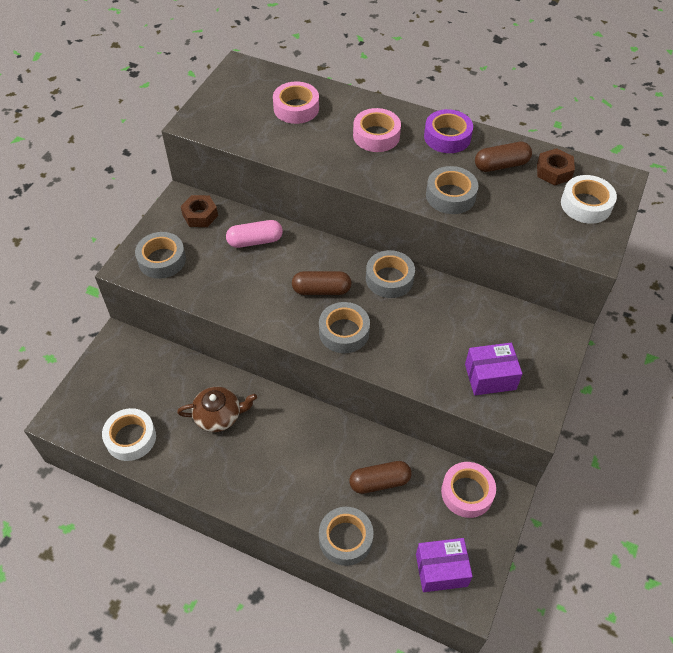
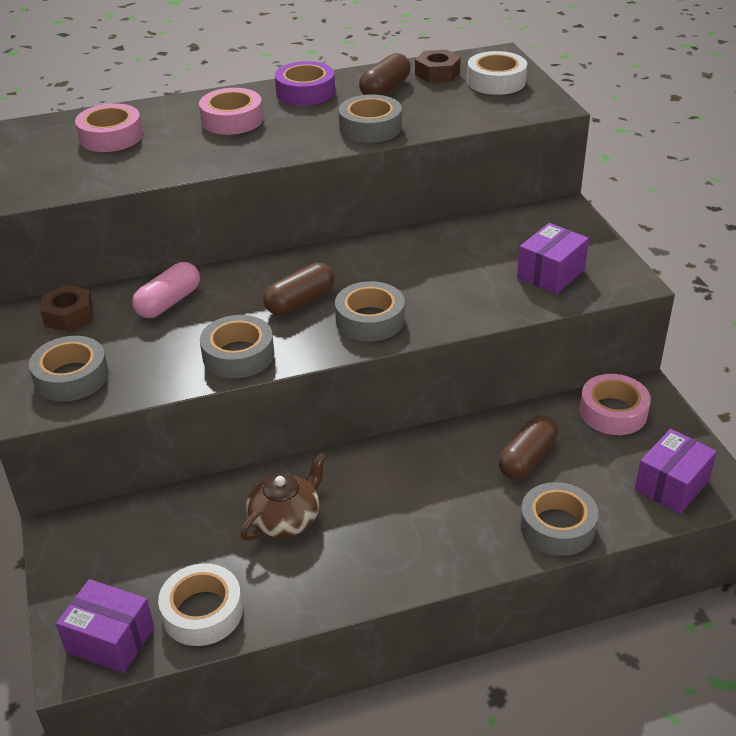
camera: 40 degrees left, 15 degrees down
grey tape [366,250,415,298] -> grey tape moved to [200,315,274,379]
none -> purple box [56,579,154,673]

